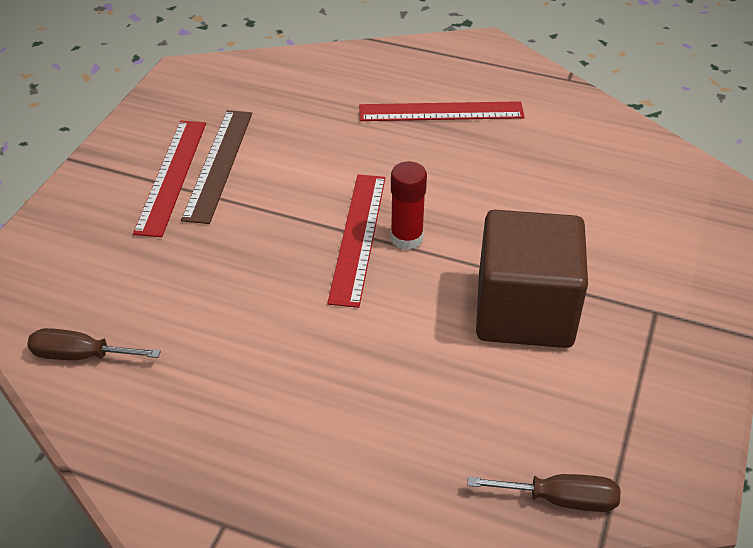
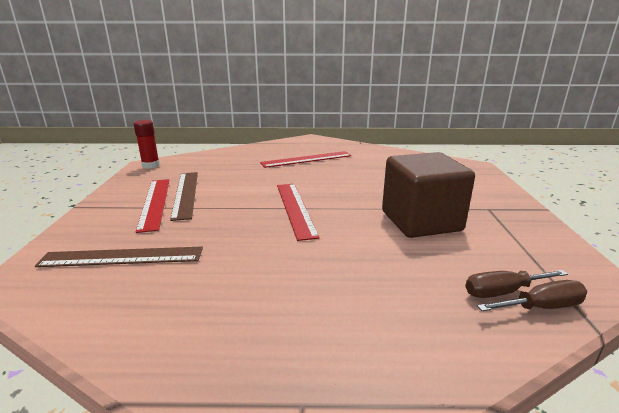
camera: 20 degrees left, 20 degrees down
brown screwdriver [27,328,161,360] -> brown screwdriver moved to [465,270,568,298]
red glue stick [391,161,427,250] -> red glue stick moved to [133,120,160,169]
none -> brown ruler [35,247,203,267]

